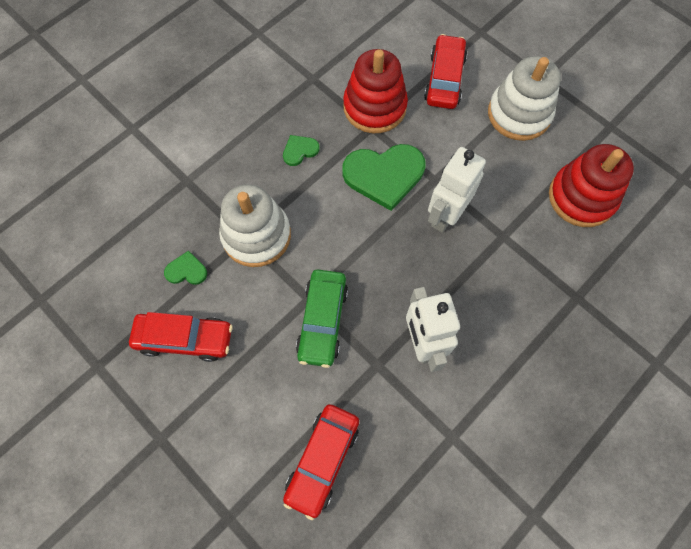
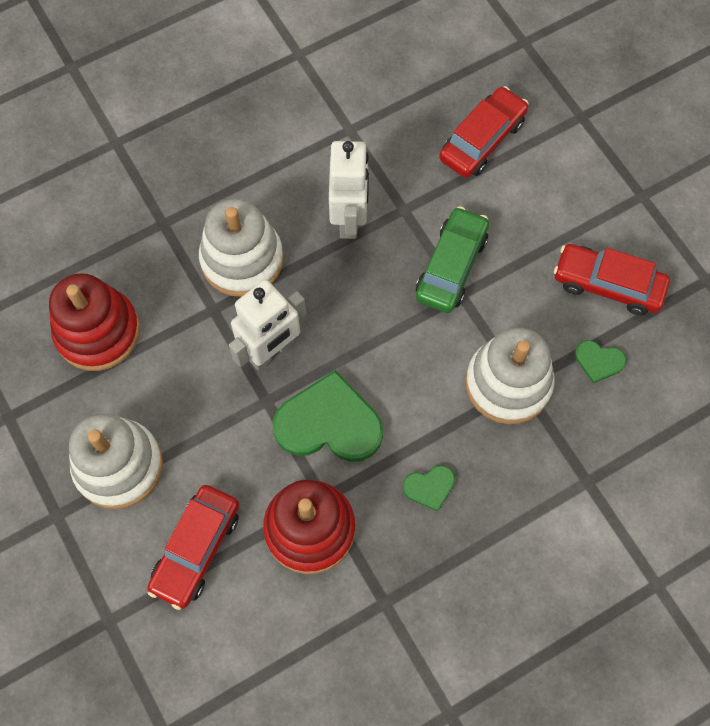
camera: 165 degrees left, 0 degrees up
none -> white stacking toy [199,198,283,297]

